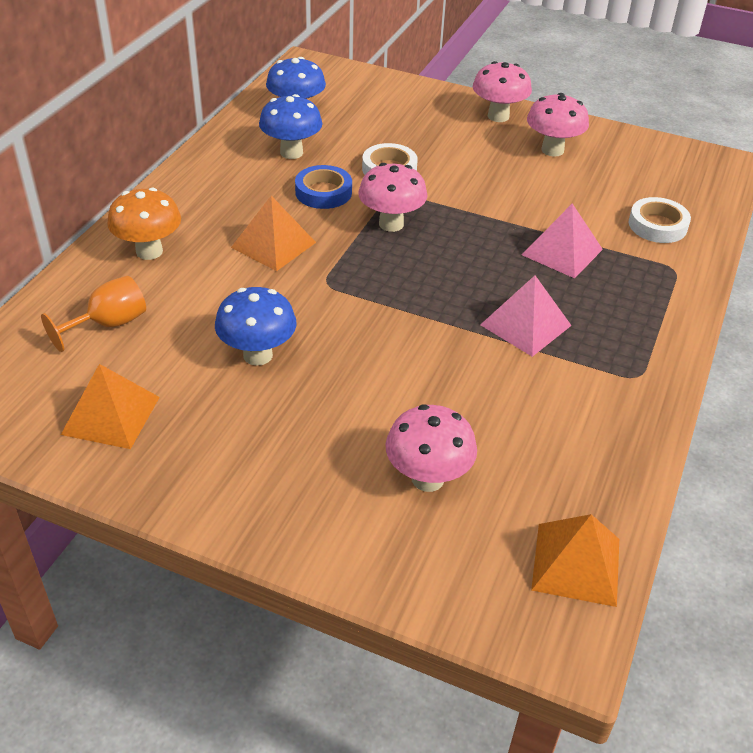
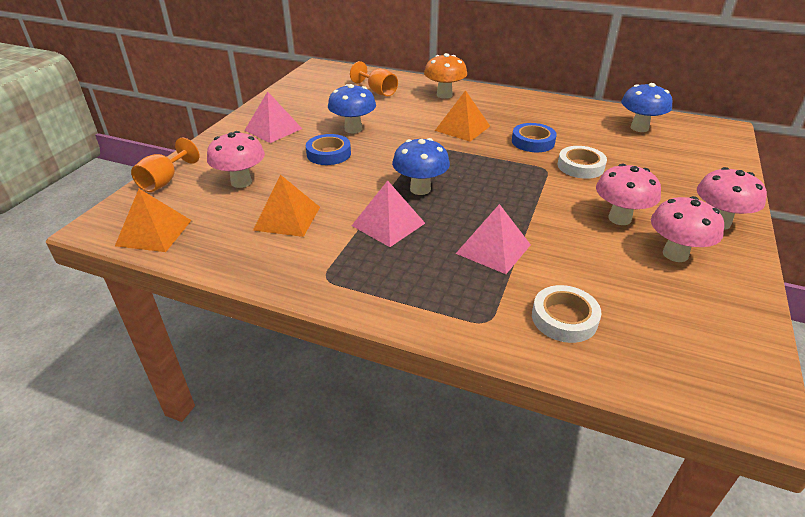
camera: 90 degrees right, 5 degrees down
orange pyramid [61,364,160,449] -> orange pyramid moved to [253,175,320,237]
blue mushroom [259,94,322,159] -> blue mushroom moved to [392,138,450,195]
pink mushroom [358,163,428,232] -> pink mushroom moved to [596,164,661,225]
none -> orange goblet [131,138,199,192]
none -> pink pyramid [244,91,302,143]
none -> blue tape [306,134,351,165]

